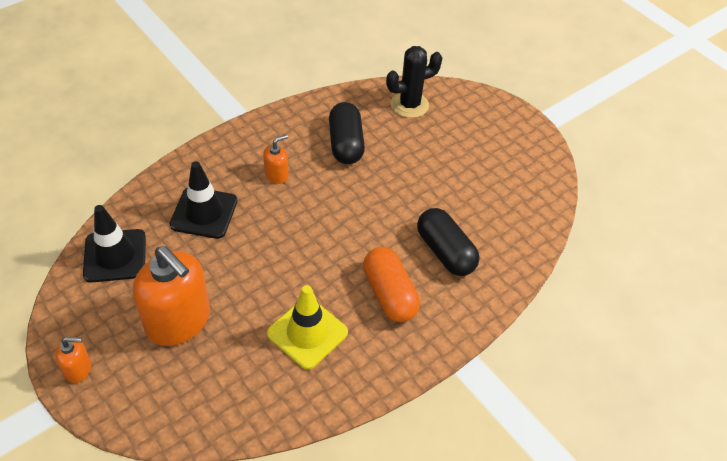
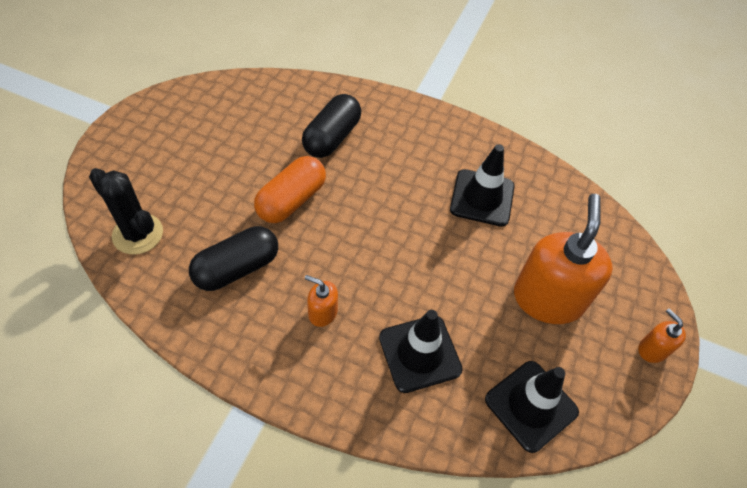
camera: 120 degrees left, 5 degrees up
yellow traffic cone [267,285,348,370] -> black traffic cone [450,144,515,227]
orange capsule [363,247,420,322] -> orange capsule moved to [254,156,326,223]

